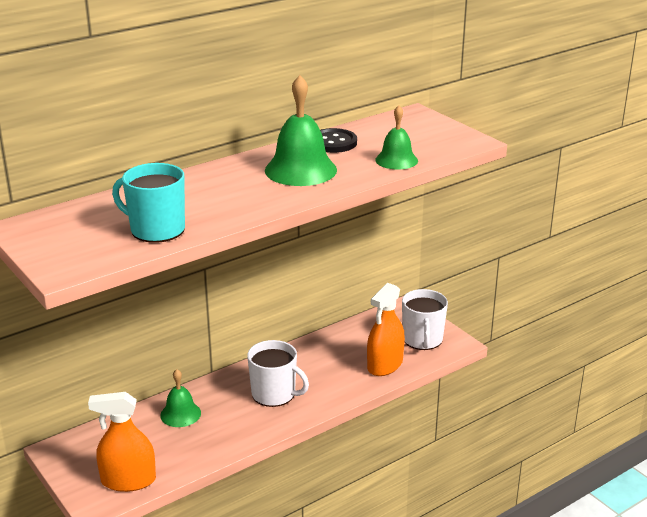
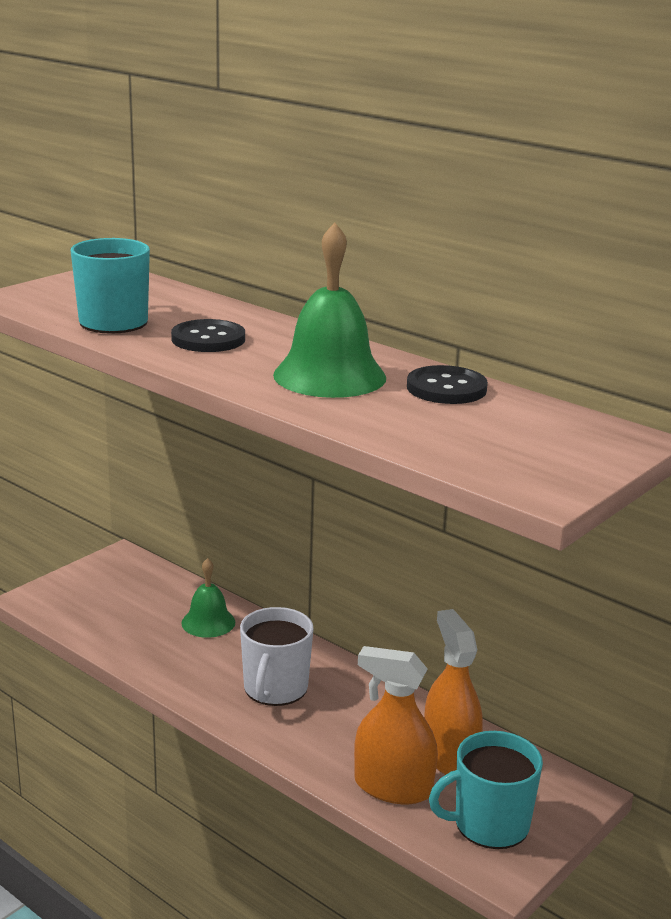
camera: 75 degrees right, 5 degrees down
orange spray bottle [88,392,156,492] -> orange spray bottle moved to [424,609,483,775]
green bell [375,105,418,170] -> none
white mug [402,289,448,350] -> turquoise mug [429,731,543,849]
none -> black button [171,319,245,352]

